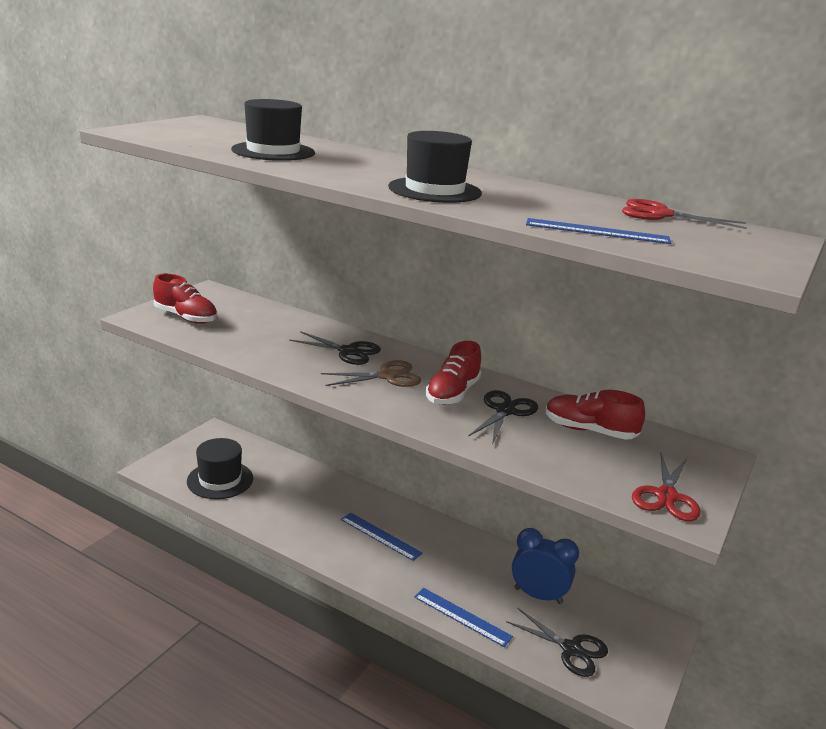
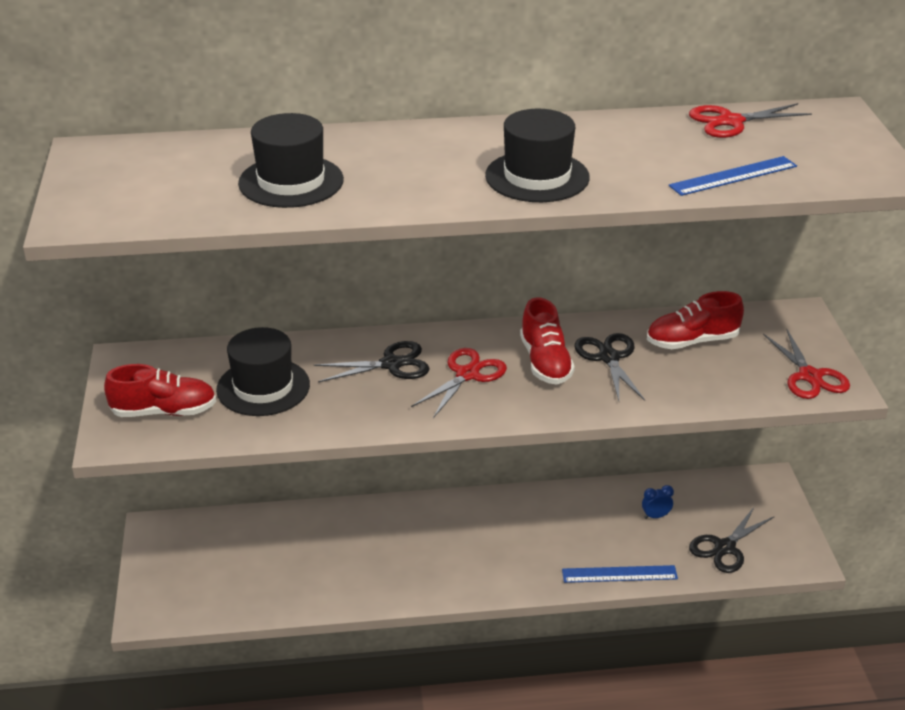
camera: 35 degrees left, 10 degrees up
black hat [187,438,253,499] -> black hat moved to [216,327,310,416]
brown scissors [321,360,421,387] -> red scissors [411,348,507,418]
blue ruler [341,512,422,561] -> none
black scissors [506,607,608,677] -> black scissors turned 135 degrees clockwise [689,507,775,573]
blue clock [512,528,579,604] -> blue clock [642,485,674,519], size x0.47

